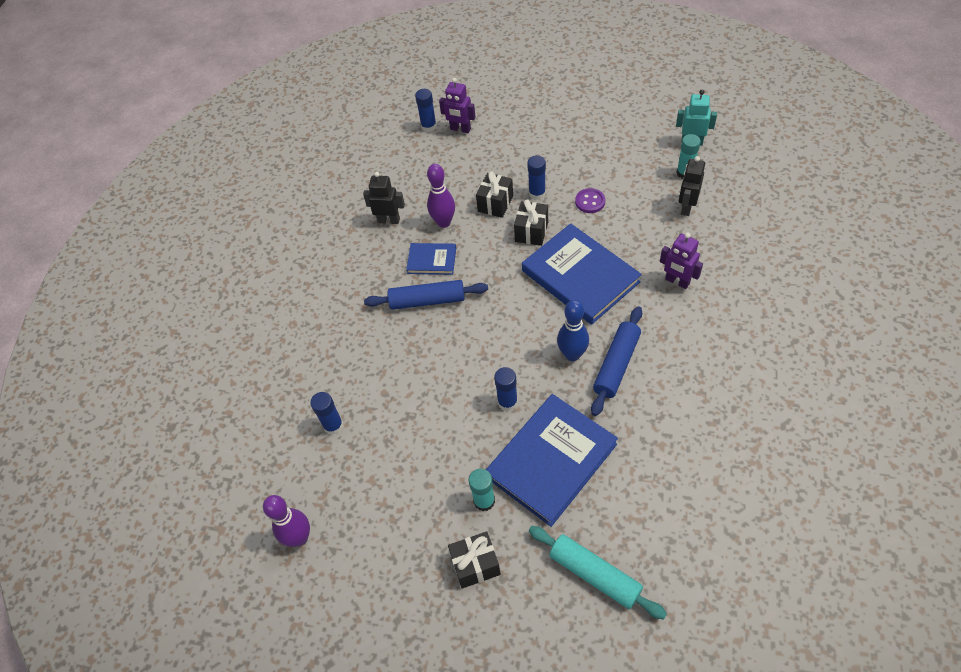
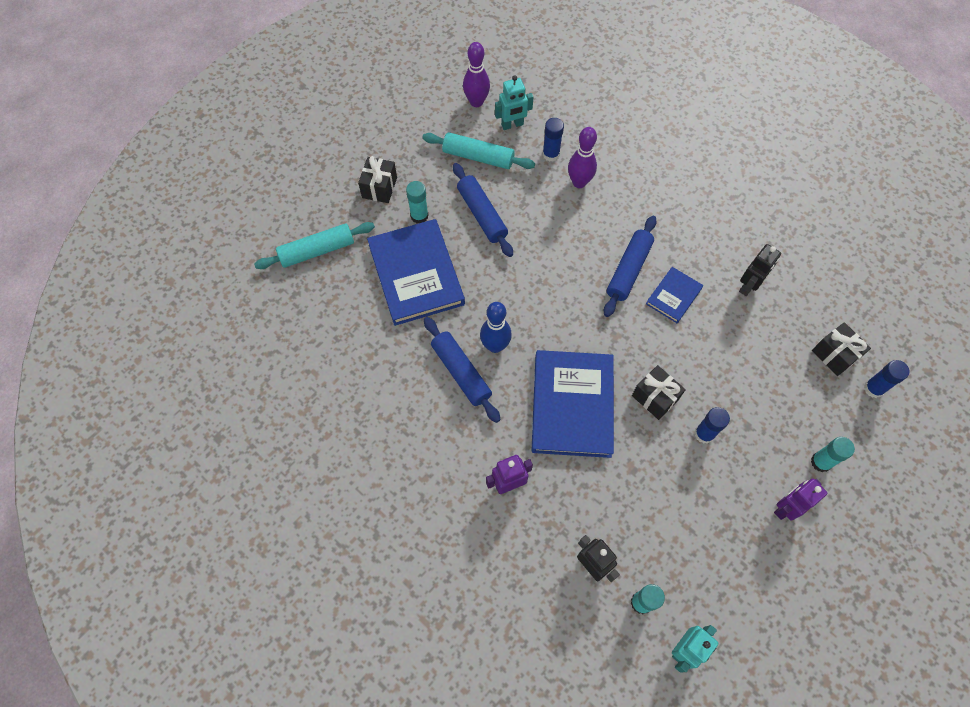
camera: 115 degrees right, 10 degrees up
purple bowling pin [427,164,455,228] -> purple bowling pin moved to [568,127,597,188]
purple robot [439,78,475,133] -> purple robot moved to [774,478,827,521]
black gift [476,171,513,218] -> black gift moved to [812,322,871,376]
blue glue stick [494,367,518,411] -> none
blue book [522,223,642,325] -> blue book turned 75 degrees counterclockwise [531,350,614,458]
purple button [575,188,605,213] -> none
none -> turquoise rolling pin [422,132,535,169]
none -> blue rolling pin [453,163,513,257]
none -> turquoise robot [495,75,533,130]
none -> turquoise glue stick [811,437,855,472]

